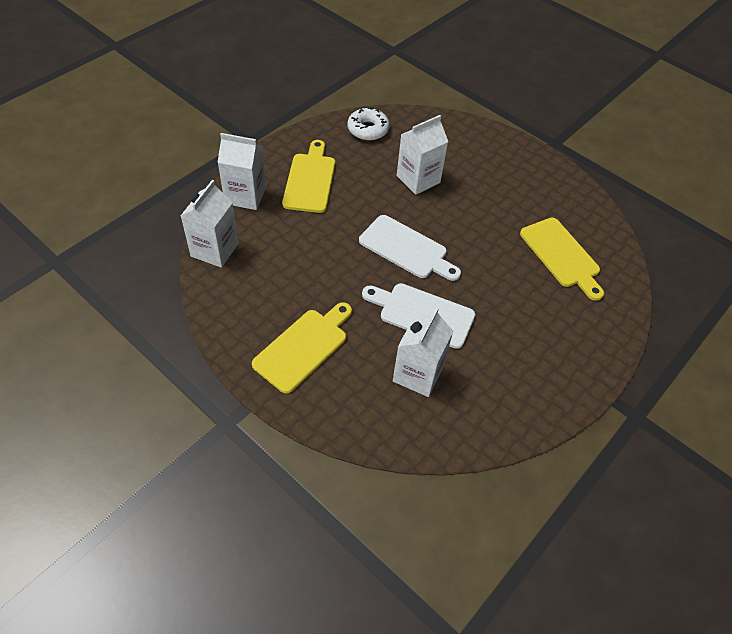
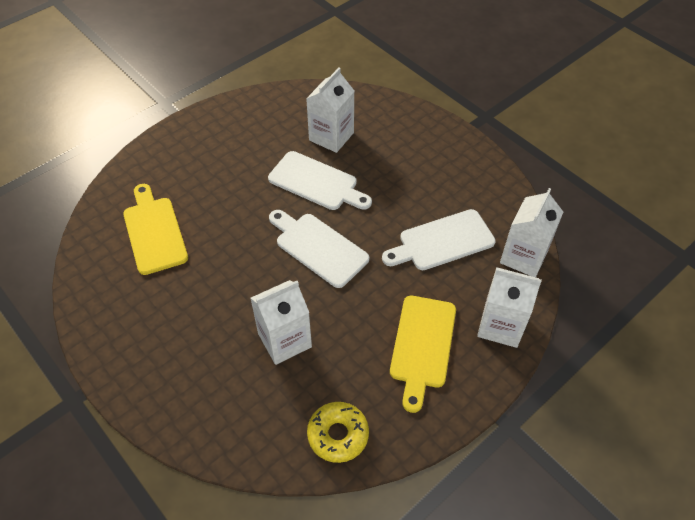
camera: 170 degrees left, 0 degrees up
yellow cutting board [252,302,352,393] -> none
white donut [347,108,390,141] -> yellow donut [307,402,369,463]
none -> white cutting board [382,209,496,270]

